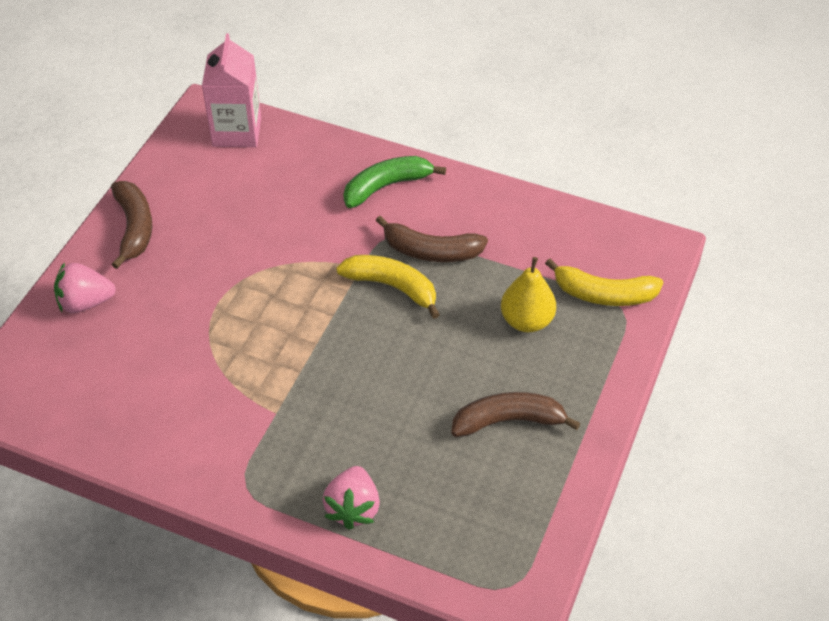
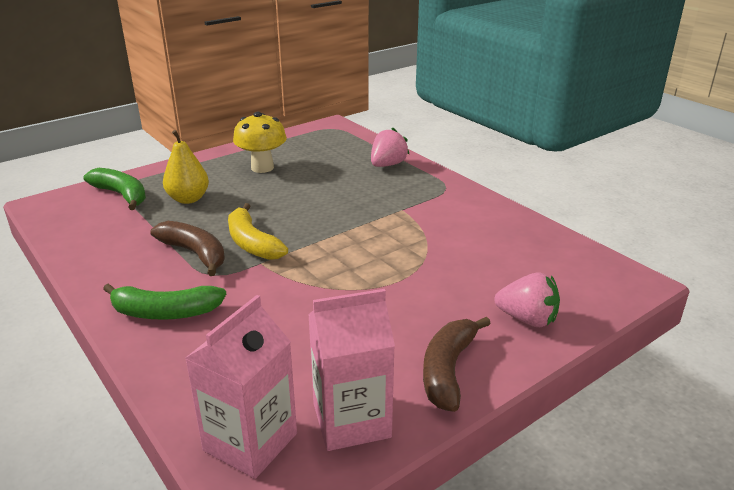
camera: 150 degrees left, 20 degrees down
brown banana [451,392,581,437] -> yellow mushroom [233,112,287,173]
yellow banana [545,259,663,306] -> green banana [83,168,146,210]
none -> pink carton [308,289,395,451]

